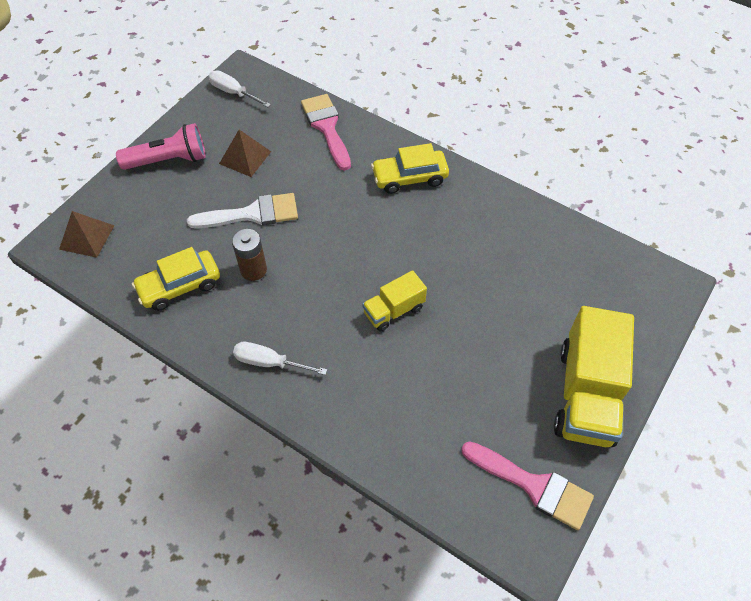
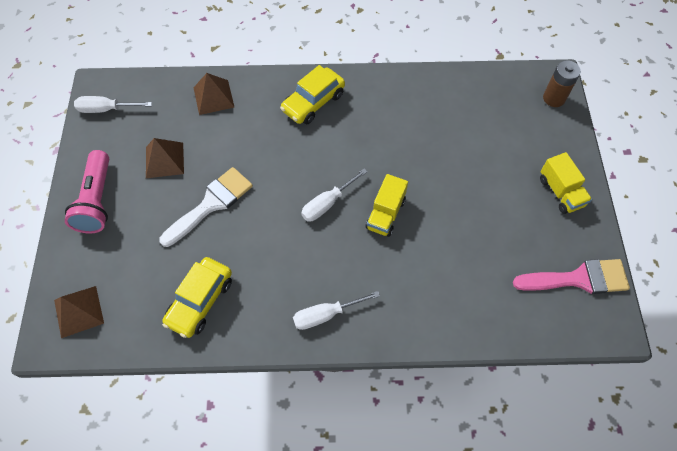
camera: 35 degrees left, 5 degrees up
pink flashlight [116,123,206,170] -> pink flashlight turned 135 degrees clockwise [65,150,109,233]
brown battery [232,229,267,281] -> brown battery moved to [543,60,581,107]
pink brush [301,94,351,171] -> brown pyramid [194,73,234,115]
yellow truck [554,306,634,447] -> yellow truck [540,152,592,214], size x0.53
none -> white screwdriver [301,168,368,221]

